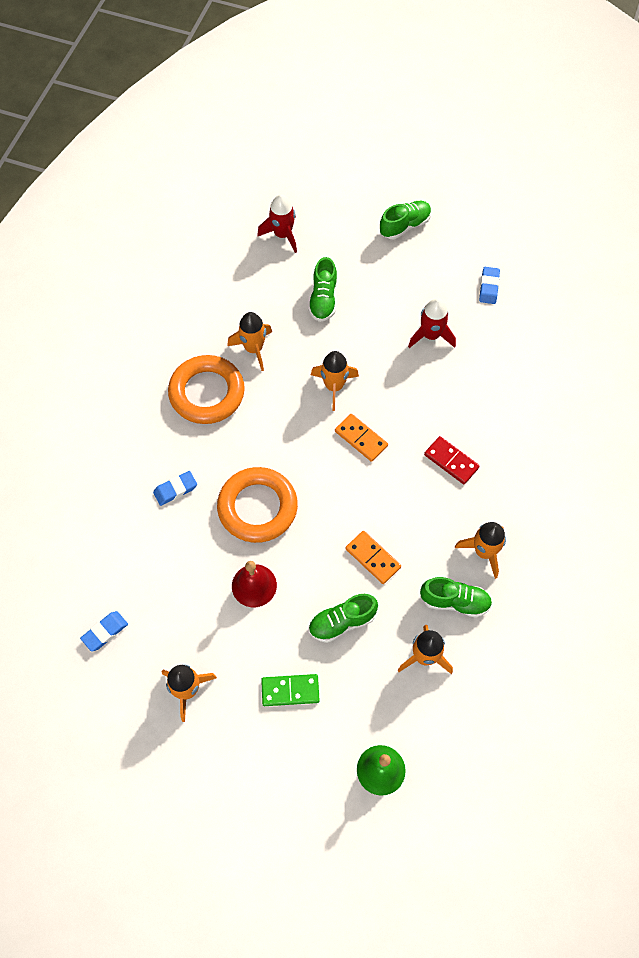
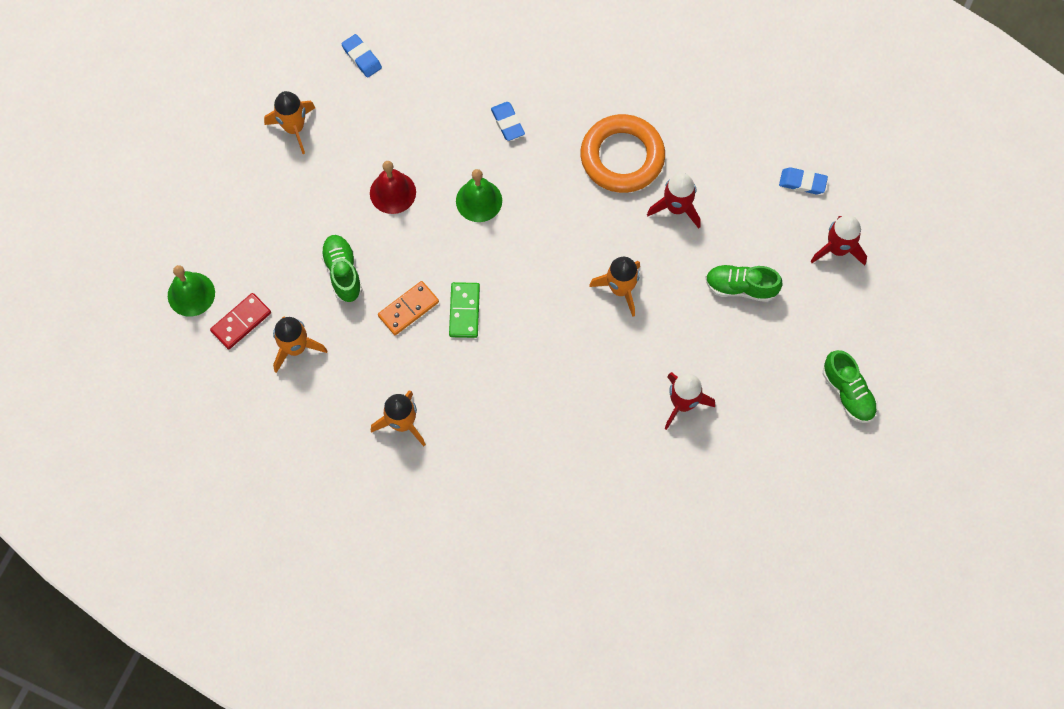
camera: 95 degrees right, 5 degrees up
orange ring [217,467,298,543] -> green bell [456,169,502,222]
orange rocket [227,312,272,371] -> red rocket [647,173,700,229]
green domino [261,674,320,706] -> green domino moved to [449,282,480,338]
orange domino [335,414,388,462] -> none
green shoe [420,577,492,618] -> none
red domino [424,436,480,484] -> red domino moved to [210,293,271,349]
blue eraser [479,267,500,304] -> blue eraser moved to [779,167,828,194]

